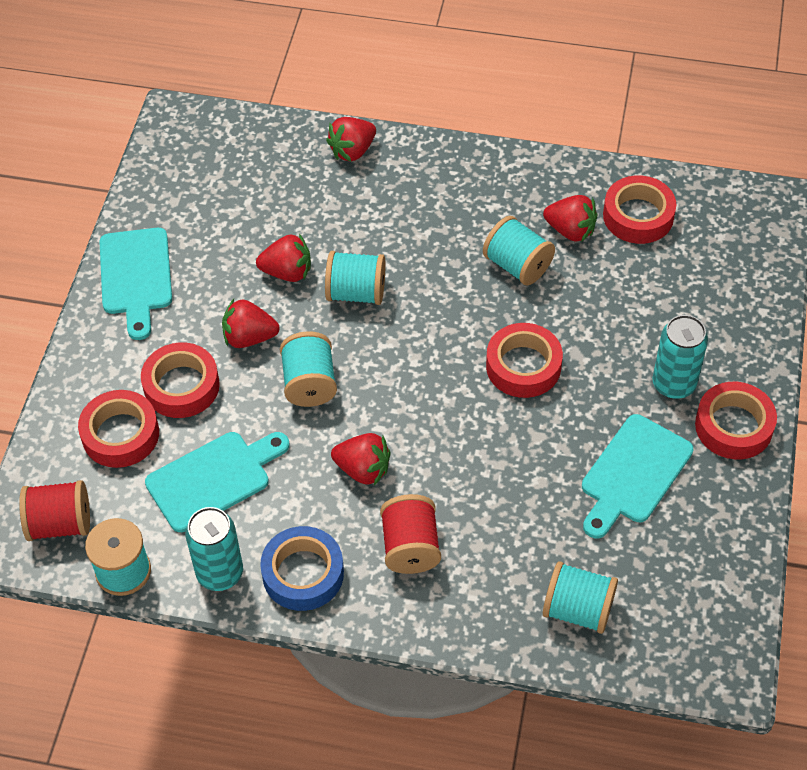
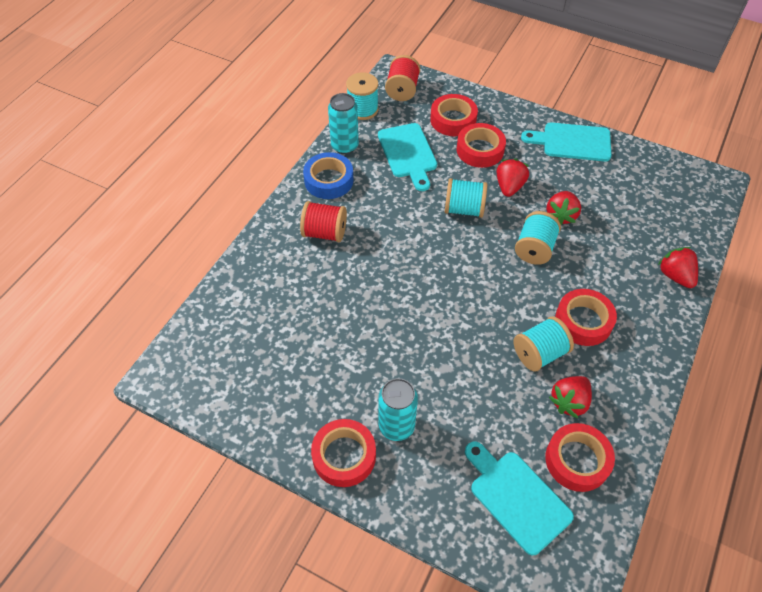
camera: 105 degrees right, 0 degrees up
red strawberry [331,433,391,485] -> none
red tape [486,323,563,398] -> red tape moved to [555,289,617,346]
turquoise spool [543,561,618,634] -> none
turquoise cutting board [582,414,693,538] -> turquoise cutting board moved to [465,441,574,556]

